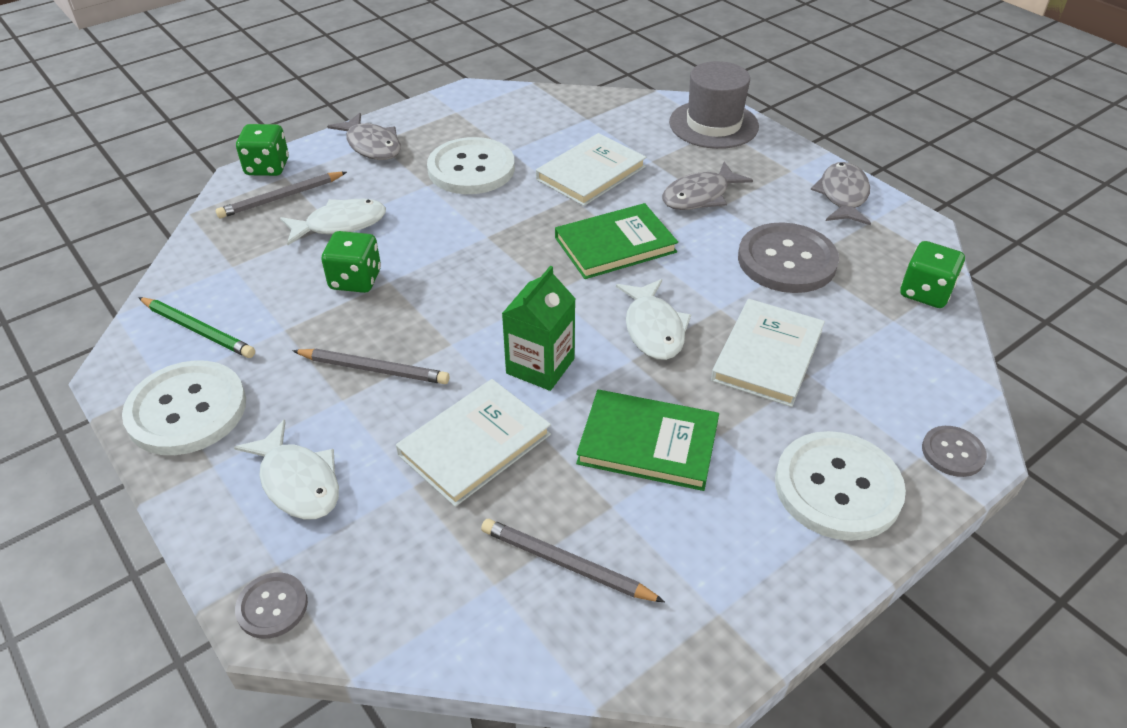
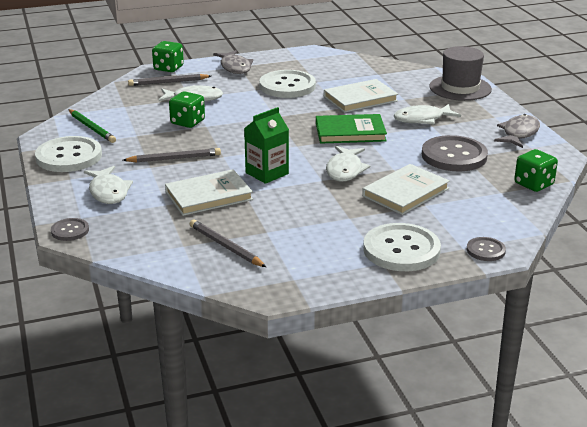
camera: 20 degrees right, 15 degrees down
grey pencil [292,349,449,384] -> grey pencil turned 45 degrees counterclockwise [123,148,221,163]
green book [576,390,719,491] -> none
grey fish [662,162,753,210] -> white fish [394,104,461,124]

